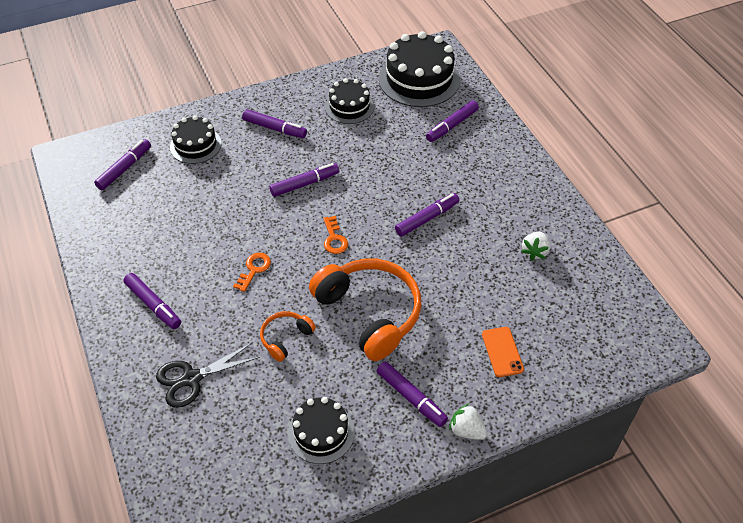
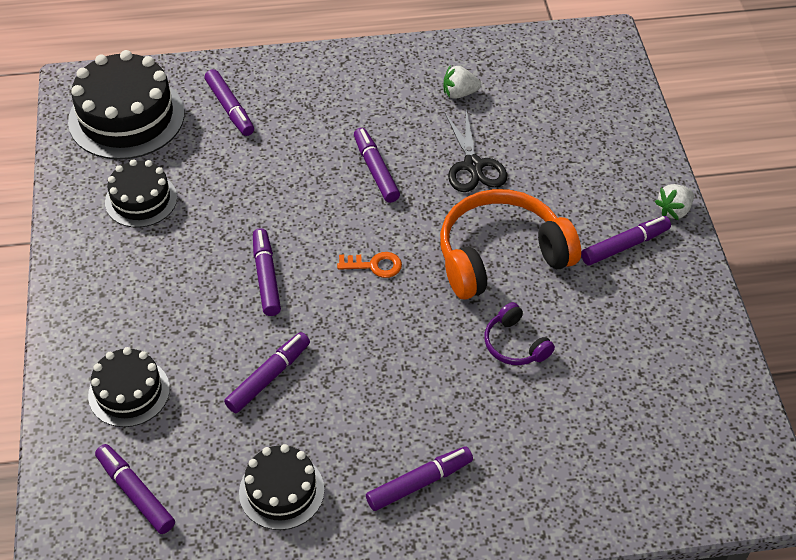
camera: 75 degrees left, 0 degrees up
black scissors [156,342,260,408] -> black scissors moved to [445,110,507,192]
orange key [233,252,271,292] -> none
purple marker [242,109,307,138] -> purple marker moved to [224,332,310,413]
orange headphones [260,311,316,362] -> purple headphones [484,302,555,365]
black cake [288,397,354,464] -> black cake moved to [239,444,324,530]
orange phone [482,327,524,377] -> none
white strawberry [521,232,550,261] -> white strawberry turned 135 degrees clockwise [444,66,481,99]

